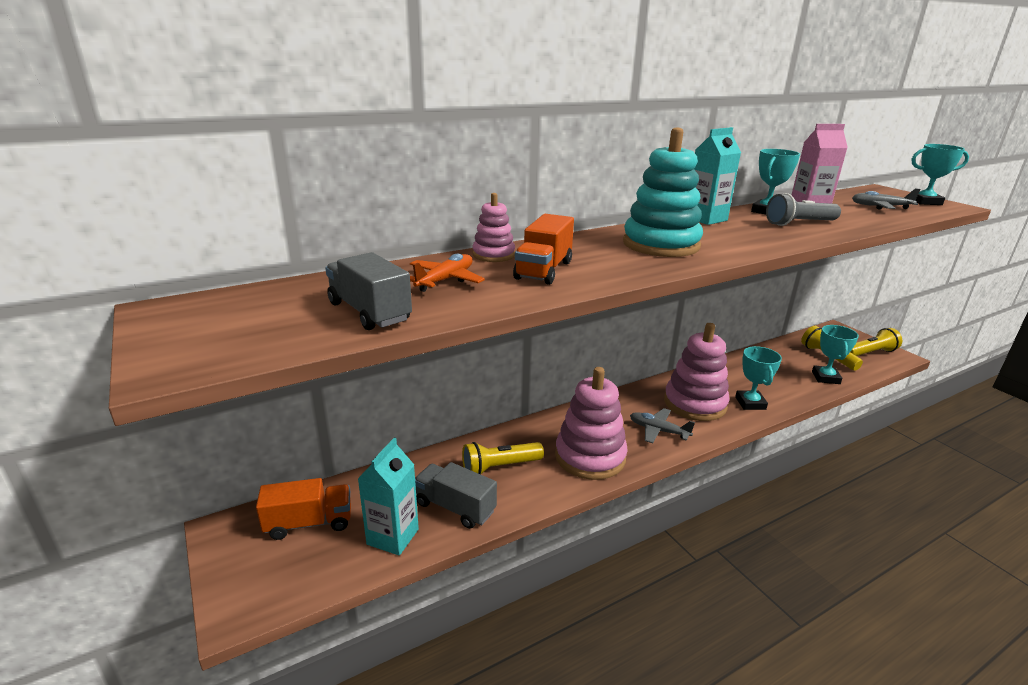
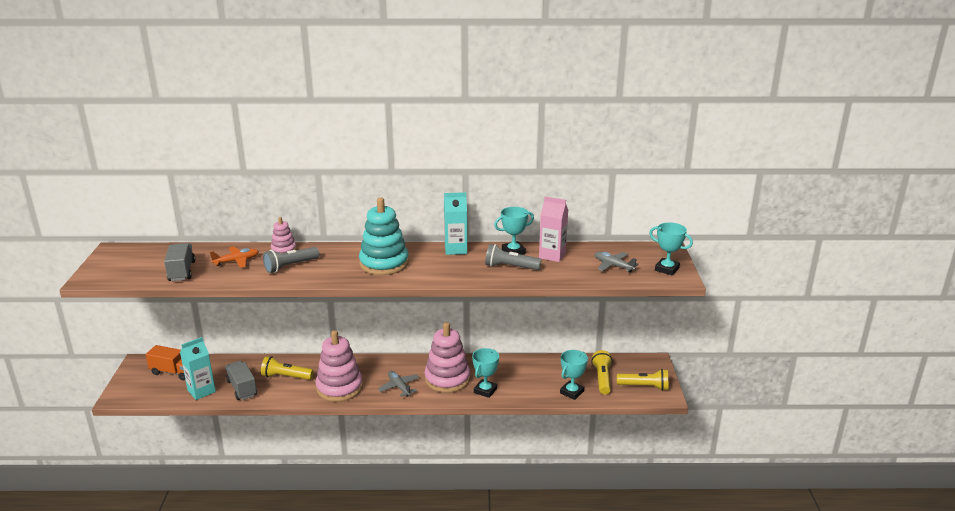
camera: 30 degrees right, 0 degrees up
orange truck [513,214,574,285] -> grey flashlight [263,247,319,273]

